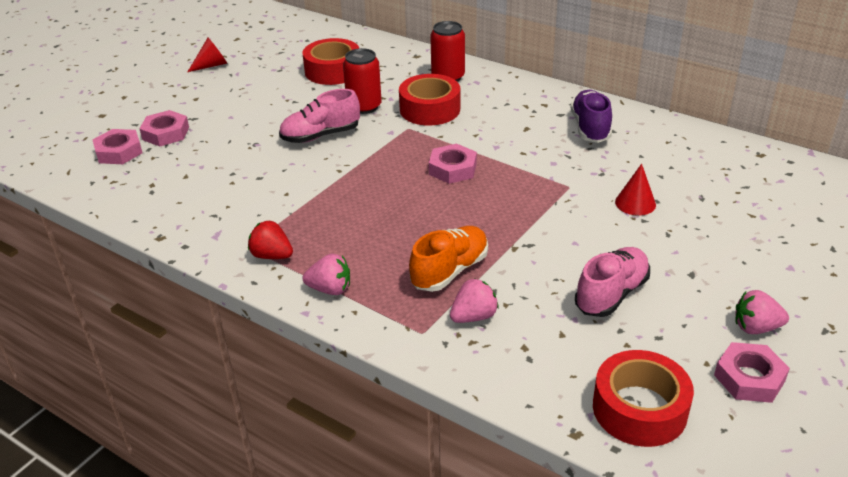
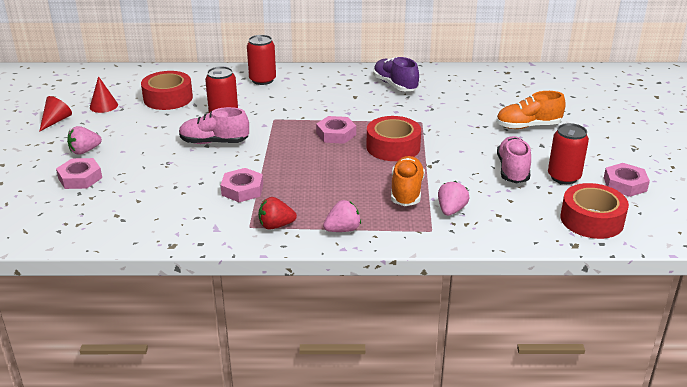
camera: 35 degrees left, 5 degrees down
pink nut [93,129,142,164] -> pink nut moved to [221,168,263,202]
pink shoe [279,89,360,143] -> pink shoe turned 60 degrees clockwise [179,107,249,144]
red tape [399,74,460,125] -> red tape moved to [366,116,421,161]
red cone [615,164,656,216] -> red cone moved to [90,76,118,113]
pink strawberry [735,290,789,334] -> pink strawberry moved to [67,126,102,155]
none -> orange shoe [496,91,566,129]
none -> red can [548,123,589,184]

